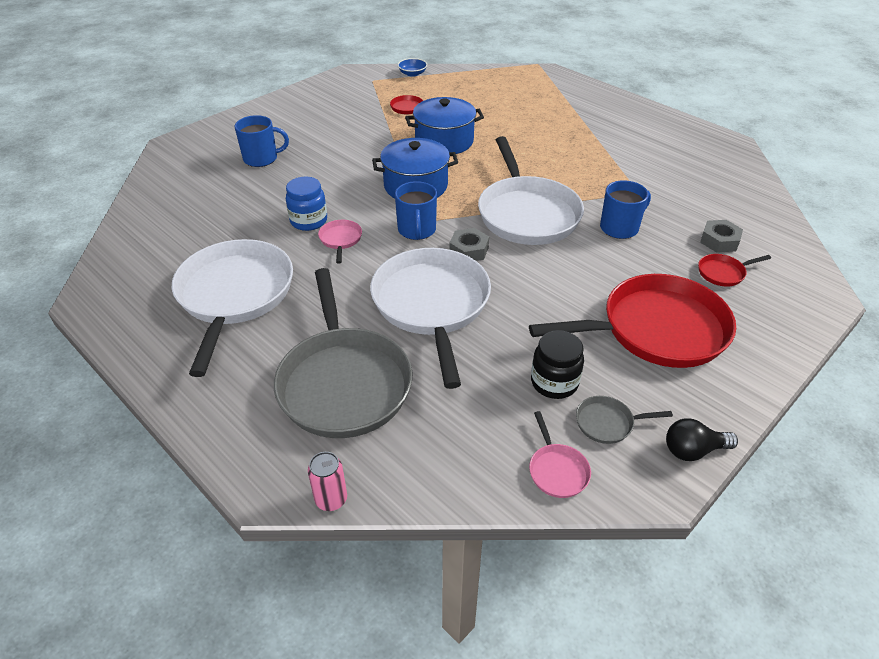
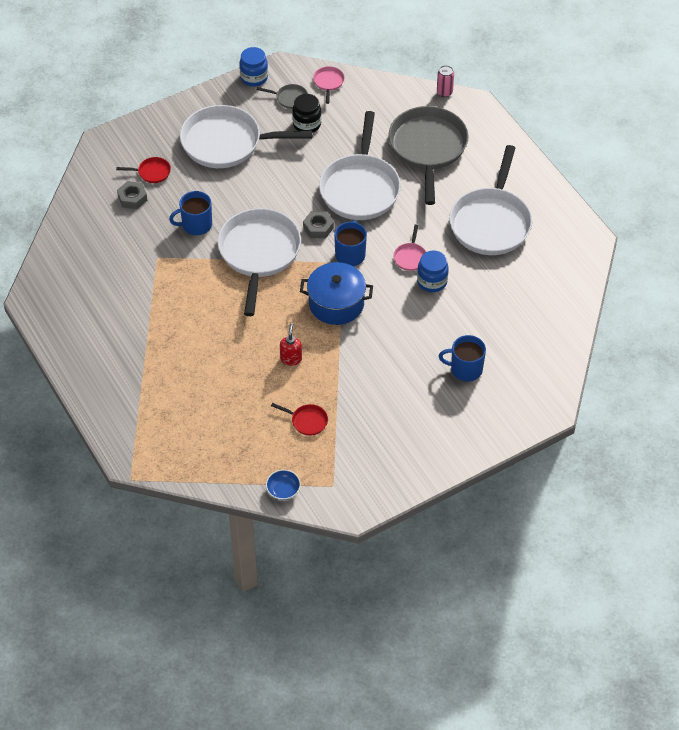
camera: 165 degrees left, 10 degrees up
blue pot [405,97,484,154] -> red soap dispenser [280,323,302,366]
red pan [529,274,736,368] -> white pan [180,105,313,168]
black light bulb [666,418,738,461] -> blue jar [239,47,268,86]

